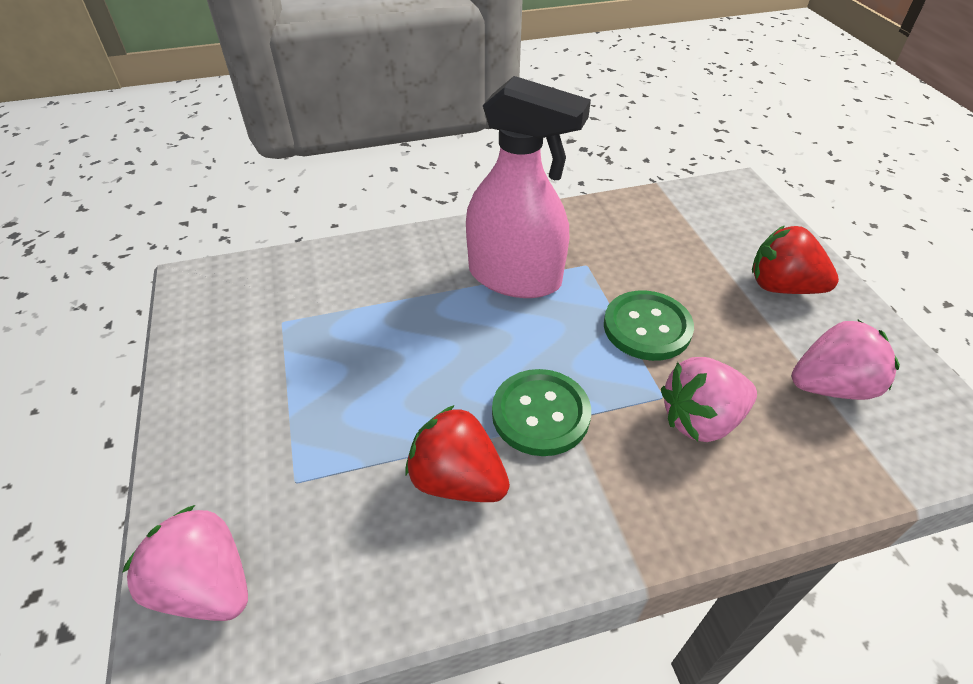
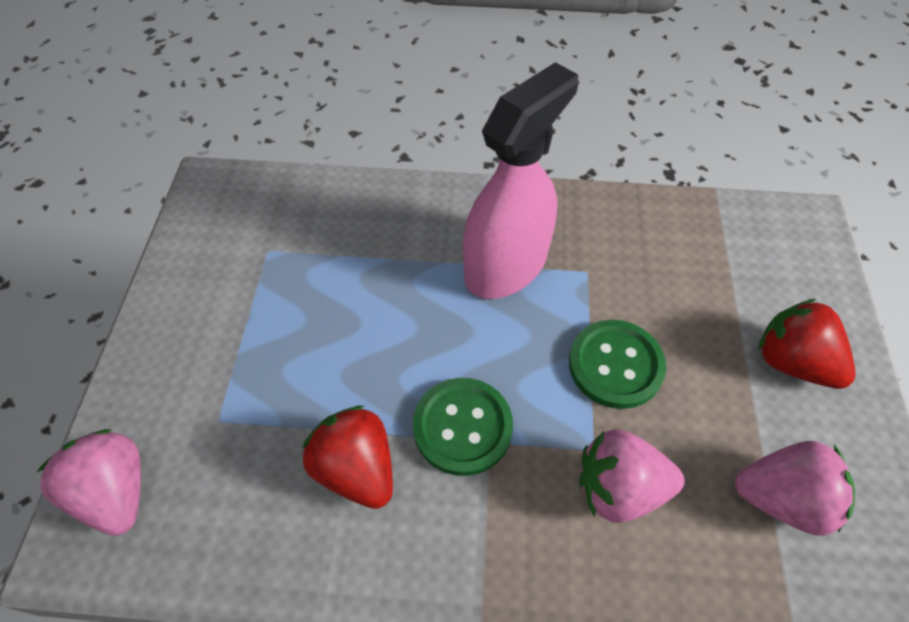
camera: 20 degrees right, 10 degrees up
pink spray bottle [466,76,591,298] -> pink spray bottle turned 90 degrees counterclockwise [463,62,578,299]

